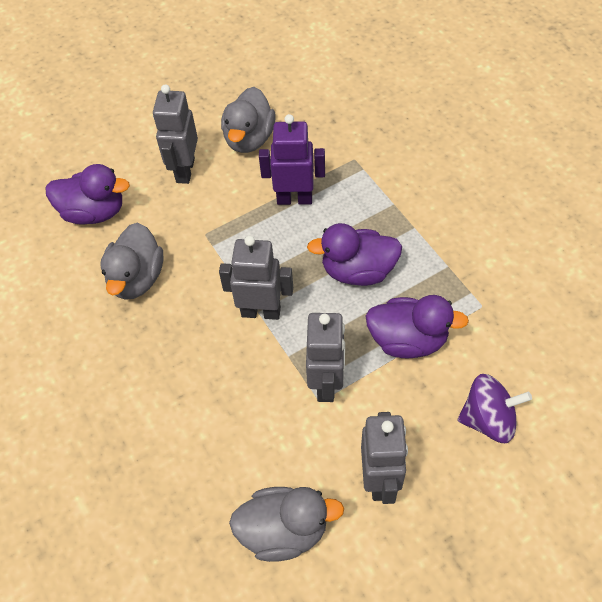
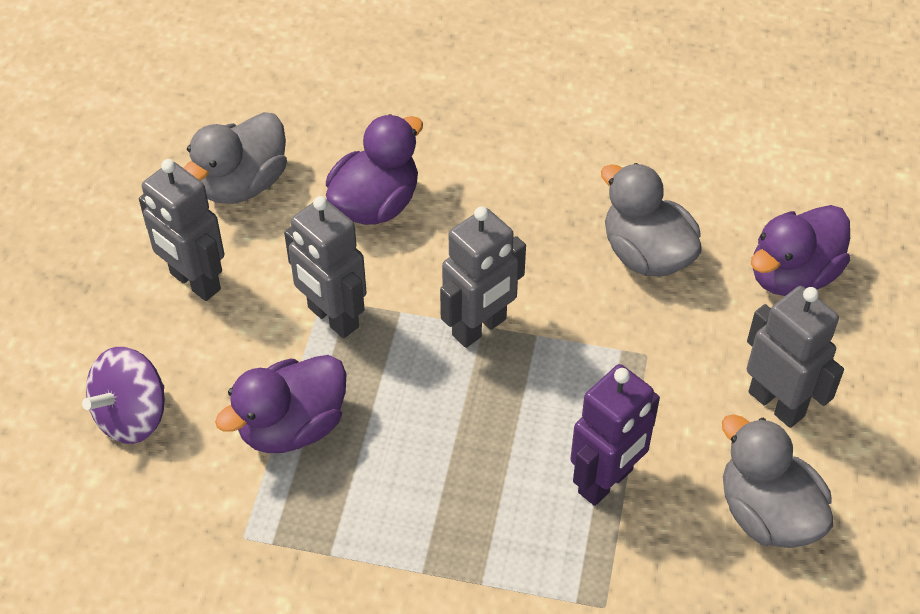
camera: 130 degrees right, 5 degrees down
purple duck [307,223,402,286] -> purple duck moved to [326,114,423,225]

